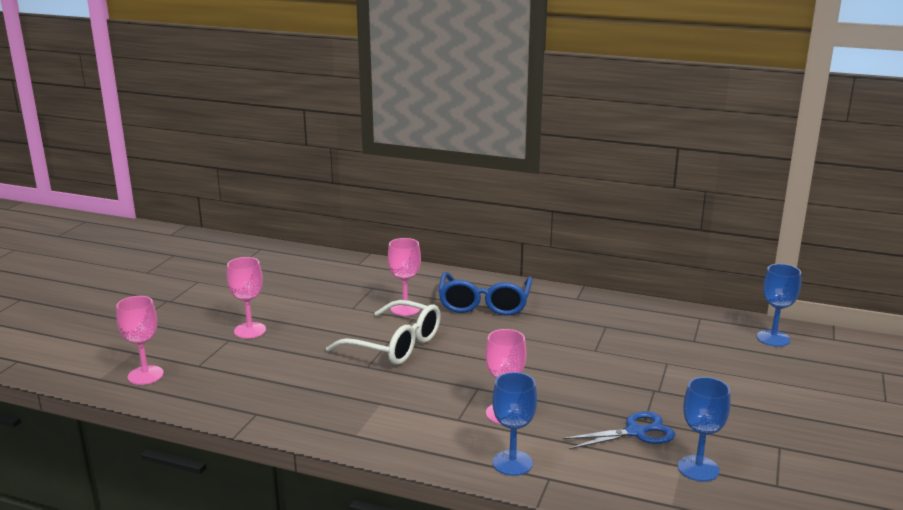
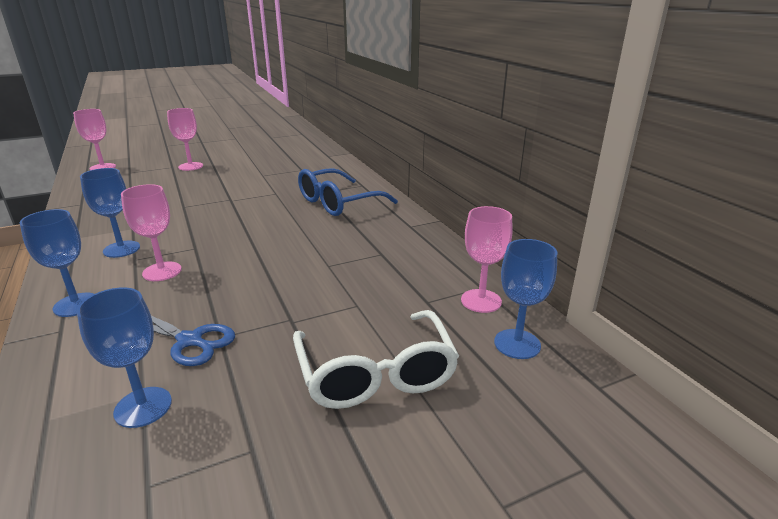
camera: 45 degrees right, 5 degrees up
white glasses [326,300,441,365] -> white glasses moved to [293,310,459,409]
pink goblet [388,238,421,316] -> pink goblet moved to [461,206,513,313]
none -> blue goblet [80,168,140,258]

